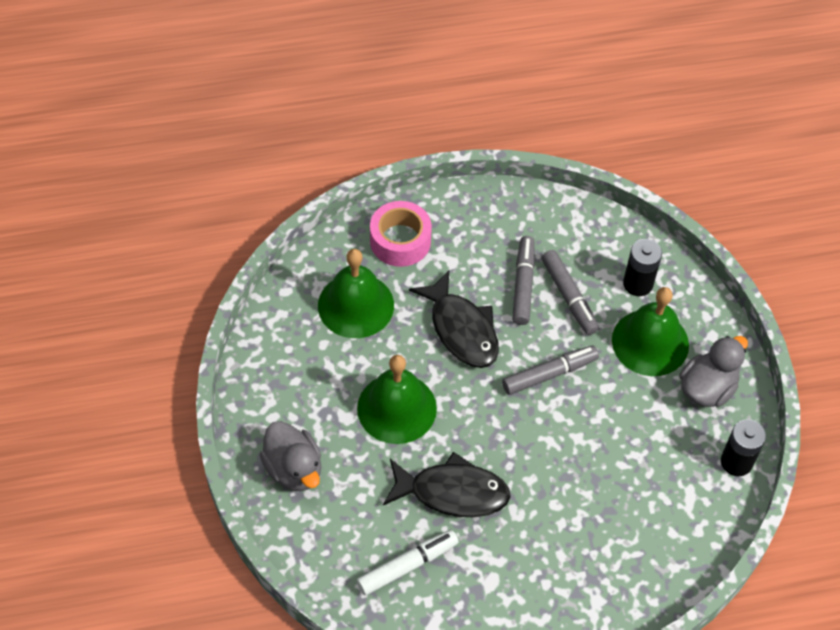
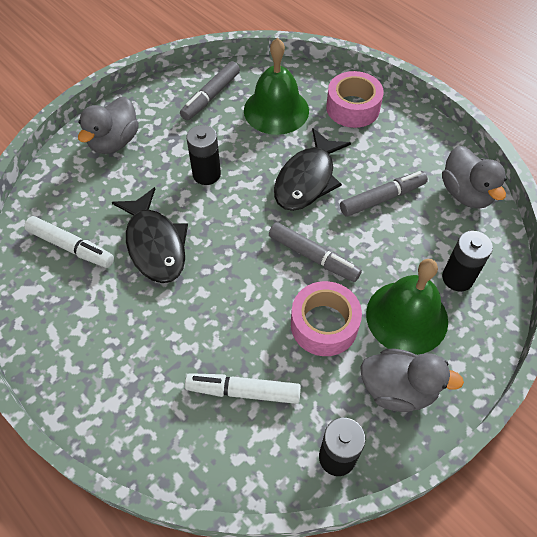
camera: 60 degrees right, 0 degrees up
green bell [357,355,437,444] -> black battery [187,125,221,185]
grey marker [541,250,599,335] -> grey marker moved to [180,61,240,120]
none -> white marker [185,373,301,404]
none -> pink tape [291,281,362,356]
none -> grey duck [442,146,507,209]

